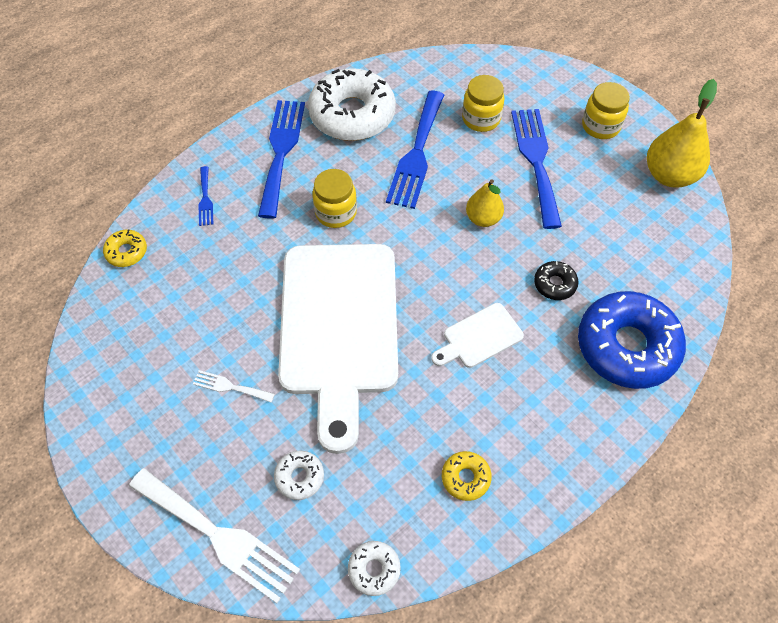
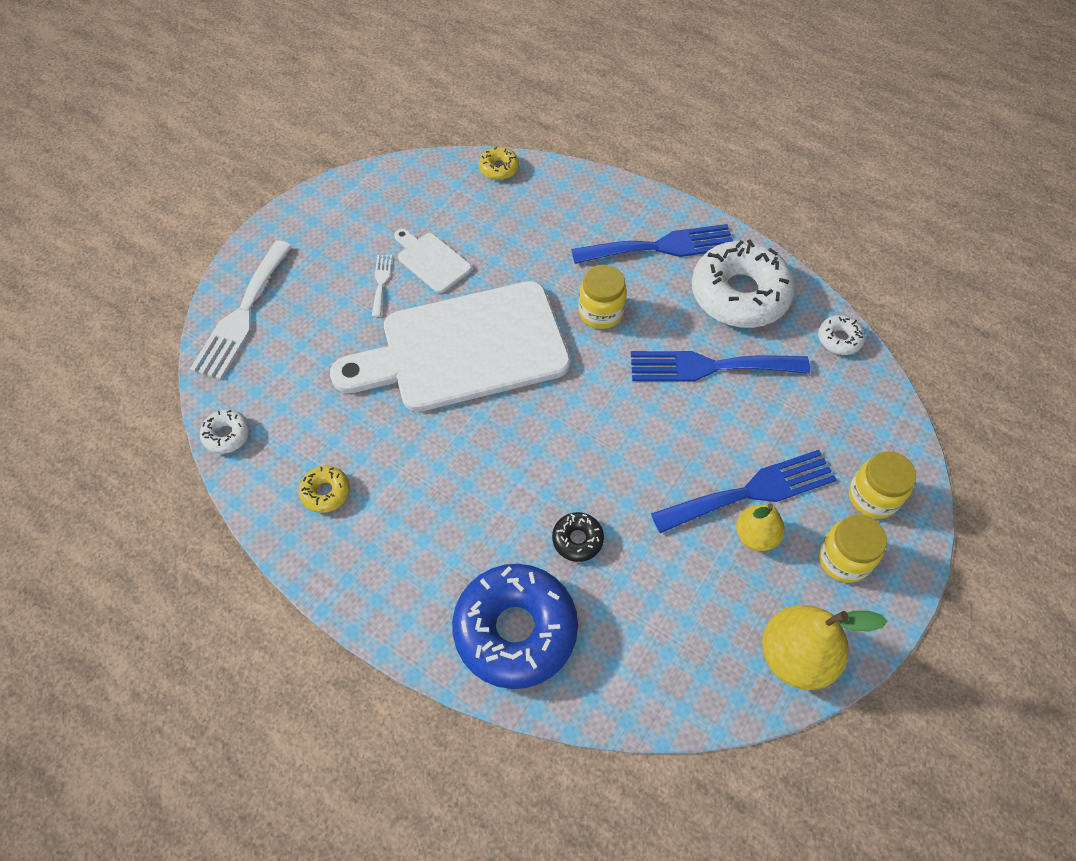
camera: 75 degrees right, 0 degrees up
blue fork [198,166,213,226] -> none
white donut [274,450,324,500] -> white donut moved to [818,315,865,355]
white cutting board [431,303,524,368] -> white cutting board moved to [394,229,472,293]
yellow jar [462,75,505,132] -> yellow jar moved to [849,451,916,519]
yellow pear [466,179,504,227] -> yellow pear moved to [736,503,784,551]

